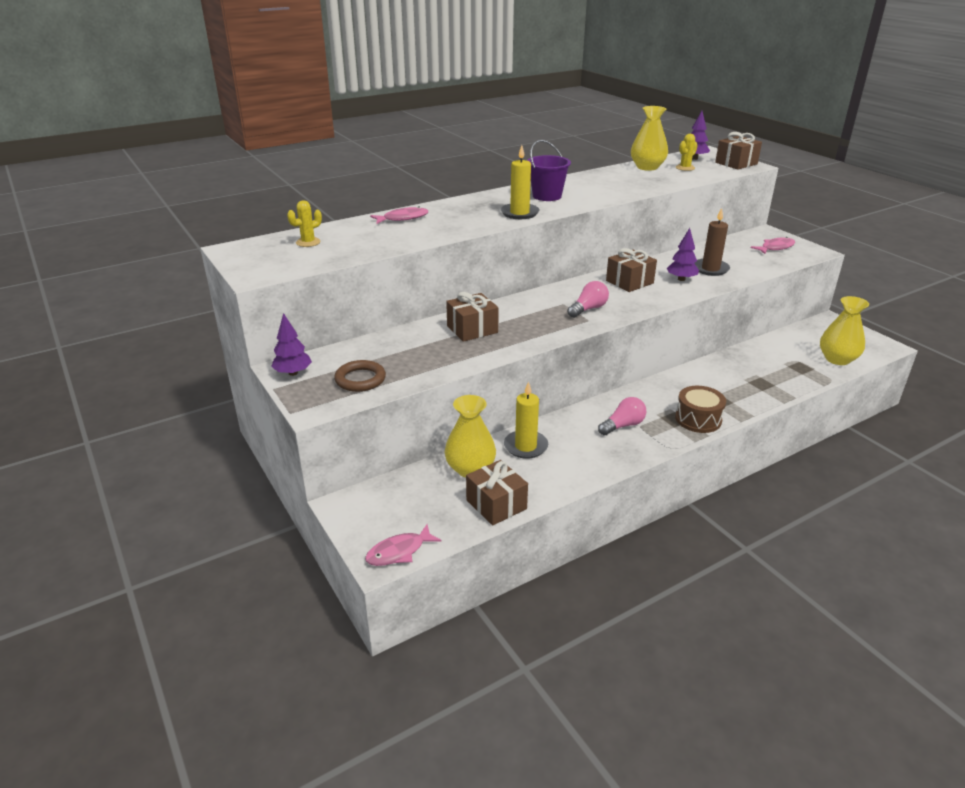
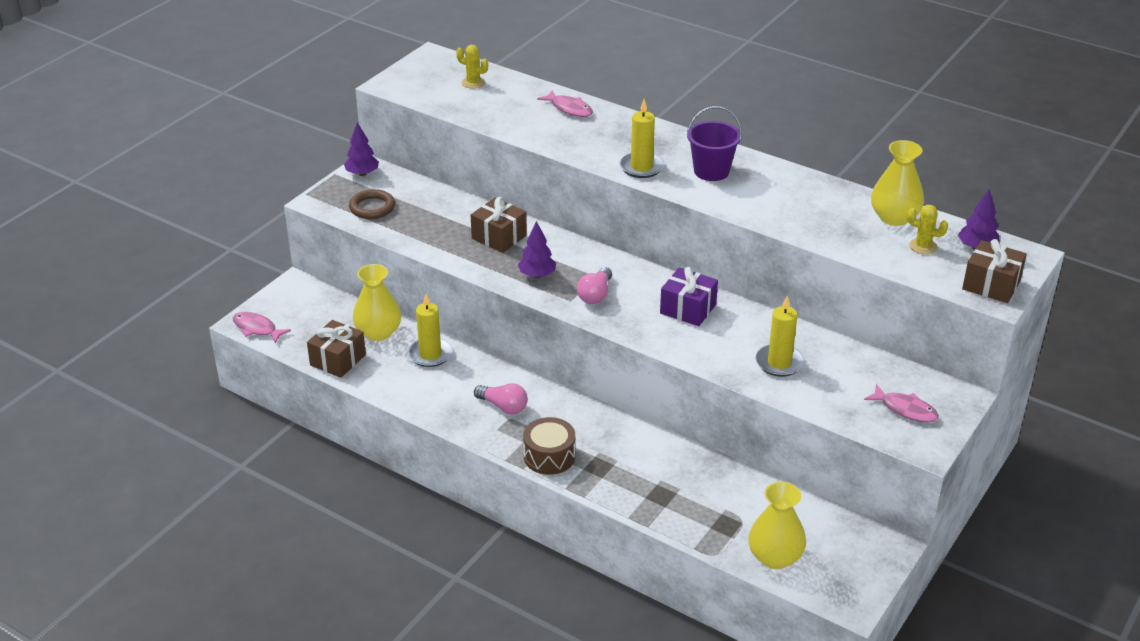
camera: 65 degrees right, 5 degrees up
pink light bulb [567,281,609,318] -> pink light bulb turned 90 degrees clockwise [577,267,612,304]
brown gift [606,248,657,292] -> purple gift [660,267,718,326]
purple tree [667,228,699,281] -> purple tree moved to [518,221,556,278]
brown candle [695,208,730,276] -> yellow candle [756,296,805,377]

